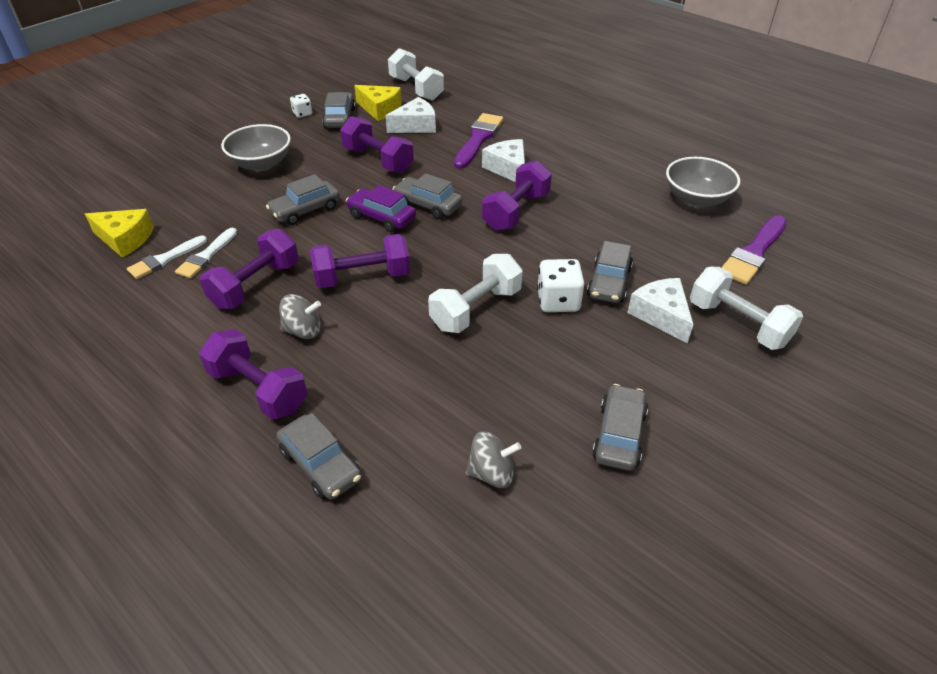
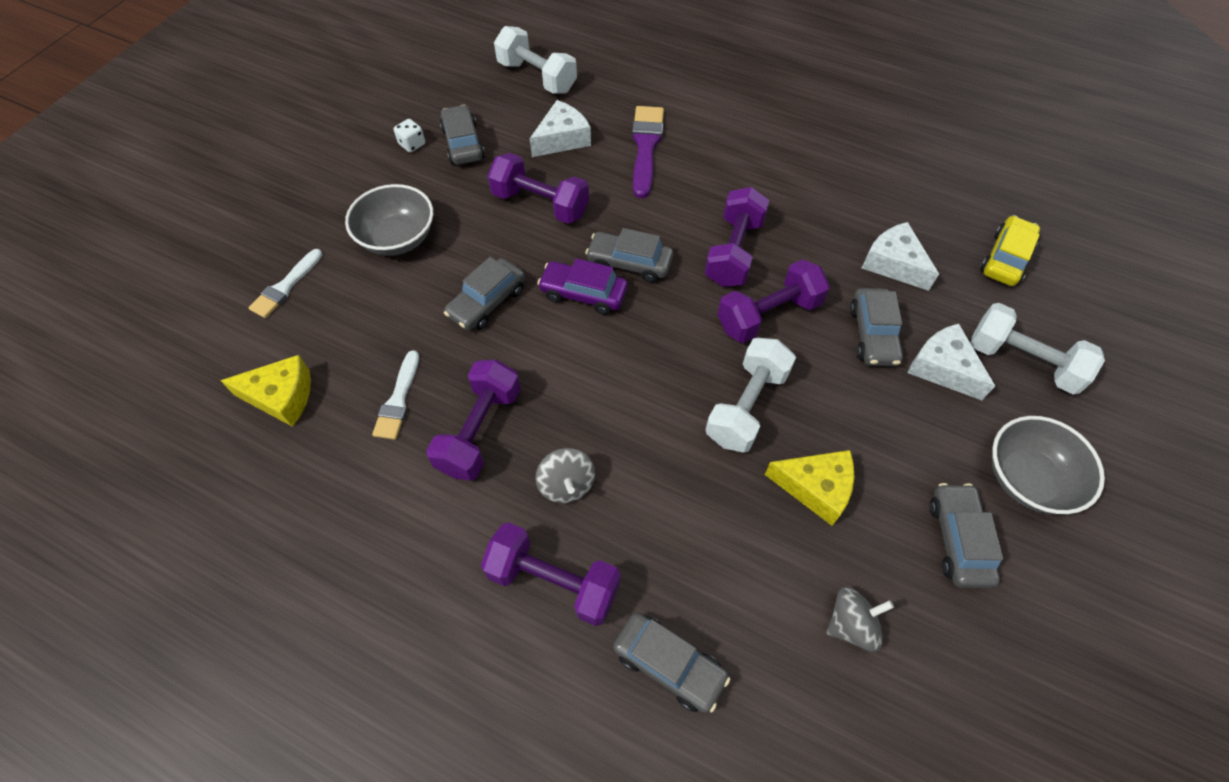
camera: 15 degrees left, 15 degrees up
white brush [127,236,207,279] -> white brush moved to [248,249,322,318]
grey spinning top [279,294,321,339] -> grey spinning top turned 90 degrees clockwise [535,448,595,503]
purple dumbbell [310,234,410,288] -> purple dumbbell moved to [718,259,830,343]
yellow cheese [354,85,402,121] -> yellow cheese moved to [765,450,855,526]
white cheese [482,139,525,182] -> white cheese moved to [862,222,939,291]
white dice [537,259,585,312] -> none
grey bowl [666,157,740,207] -> grey bowl moved to [992,416,1105,514]
purple brush [721,215,787,284] -> yellow car [980,215,1040,286]

